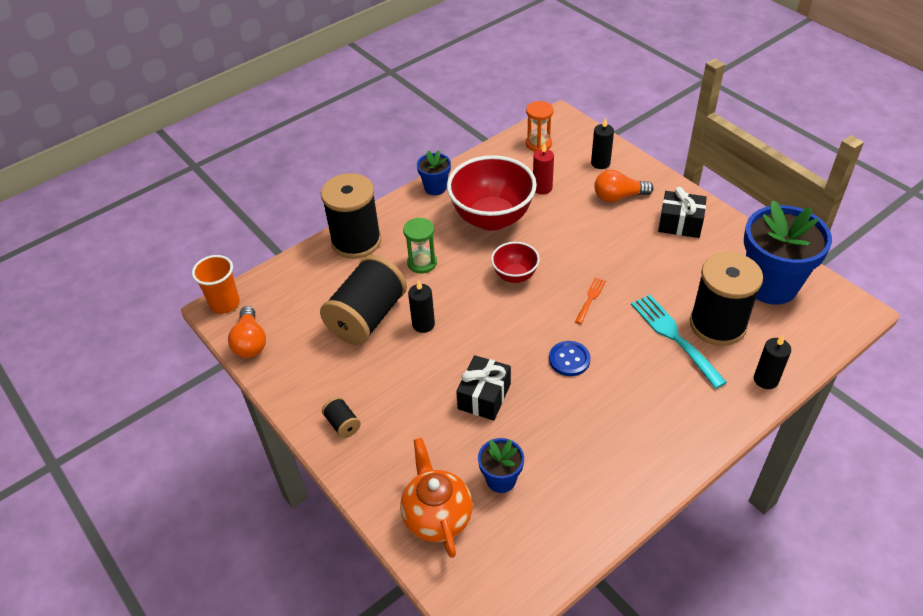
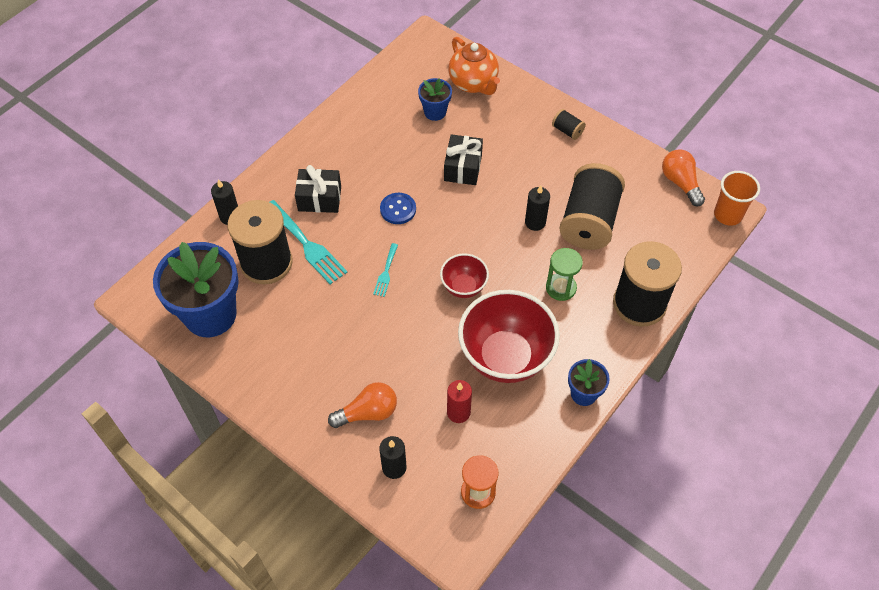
camera: 165 degrees right, 10 degrees up
orange fork [575,277,606,324] -> turquoise fork [373,243,398,297]
black gift [658,187,707,238] -> black gift moved to [295,165,341,213]

